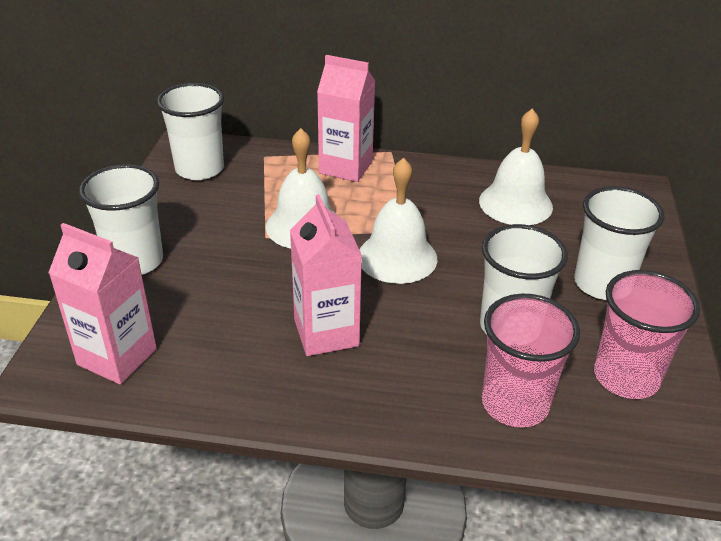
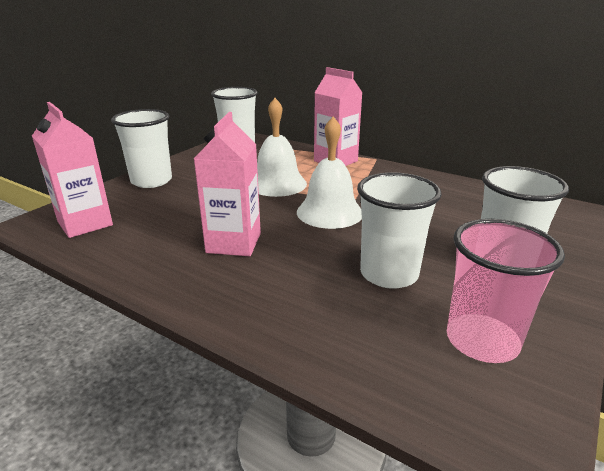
camera: 25 degrees right, 10 degrees down
white bell [479,108,553,225] -> none
pink cup [482,294,580,427] -> none

